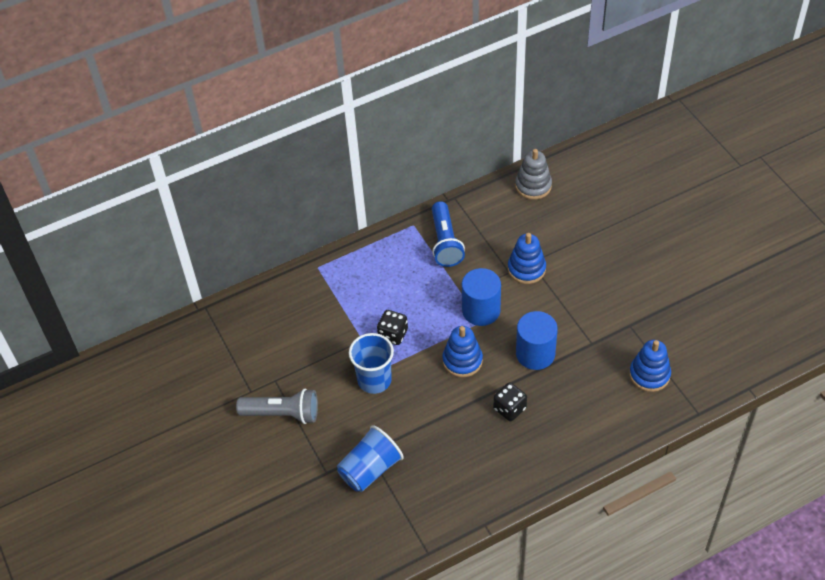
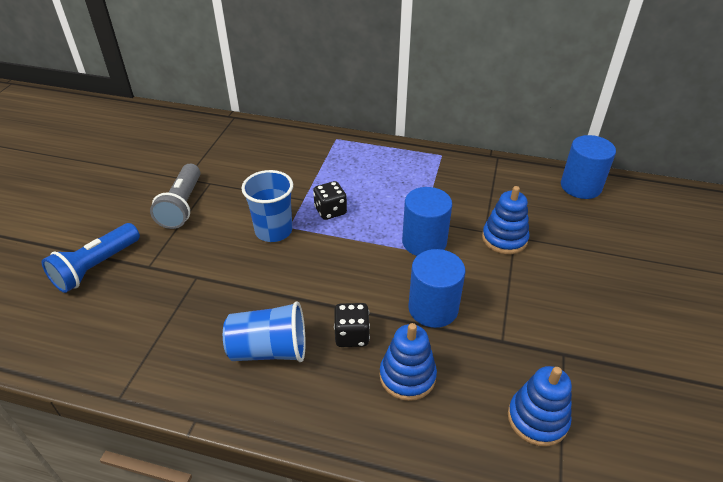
camera: 40 degrees right, 10 degrees down
grey flashlight [236,389,318,424] -> grey flashlight turned 45 degrees clockwise [150,164,200,229]
blue cup [337,425,404,492] -> blue cup moved to [223,301,305,362]
blue flashlight [432,201,465,267] -> blue flashlight moved to [42,223,140,293]
blue stacking toy [442,326,483,377] -> blue stacking toy moved to [380,323,437,401]
grey stacking toy [515,149,552,200] -> blue cylinder [561,135,616,199]

